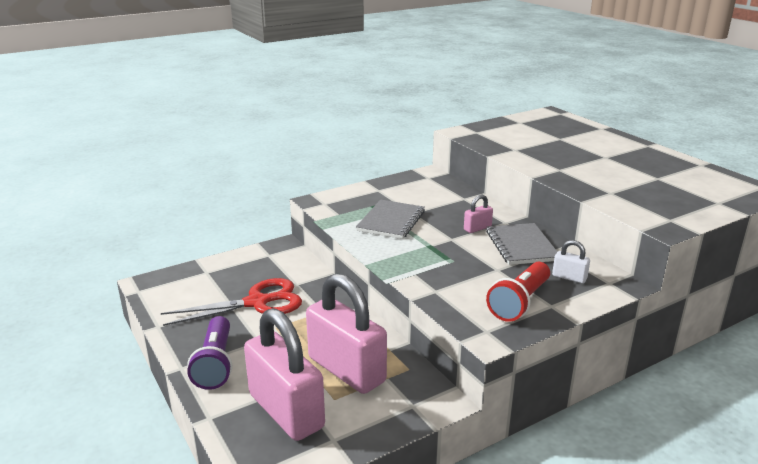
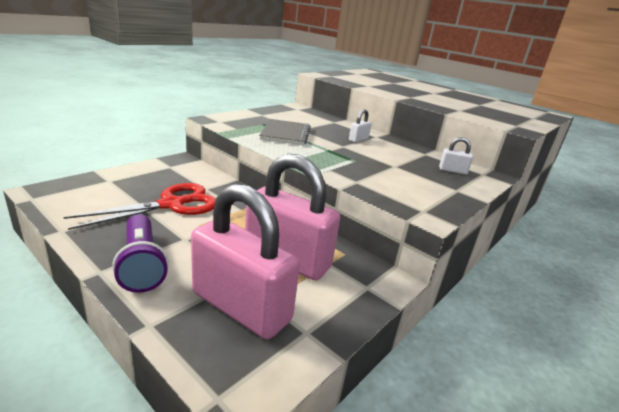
camera: 20 degrees left, 0 degrees up
pink padlock [464,194,493,233] -> white padlock [349,109,372,143]
grey notebook [486,223,557,265] -> none
red flashlight [486,262,550,322] -> none

